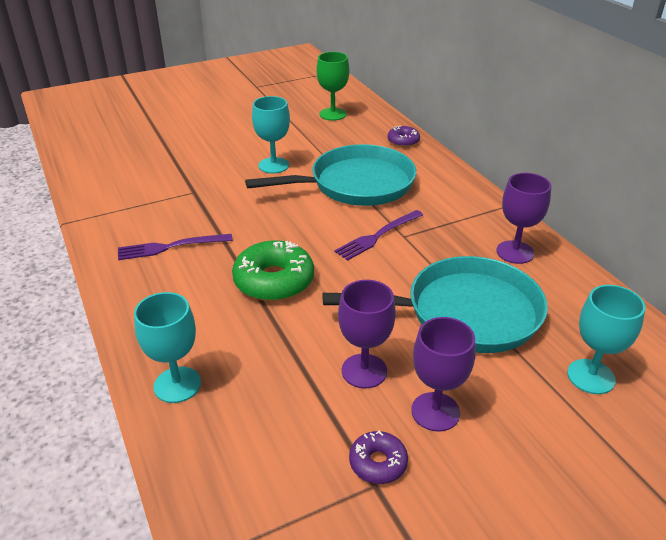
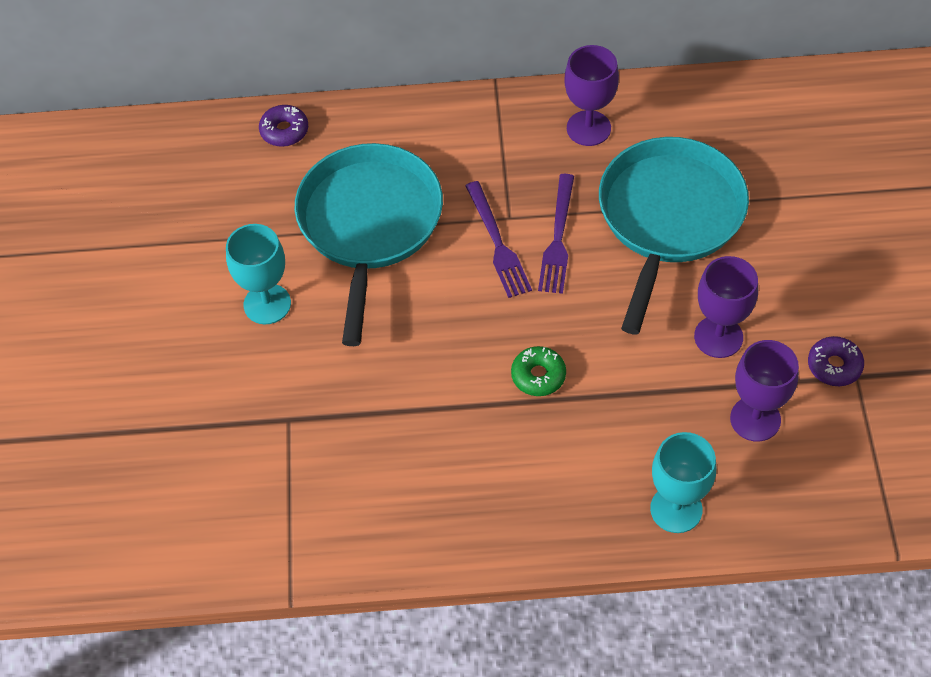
camera: 65 degrees left, 20 degrees up
purple fork [118,234,233,260] -> purple fork moved to [538,174,574,294]
green donut [232,240,314,301] -> green donut [511,346,566,396], size x0.54
green goblet [317,52,349,121] -> none
purple goblet [411,317,476,432] -> purple goblet moved to [730,340,799,442]
turquoise goblet [567,285,646,394] -> none

